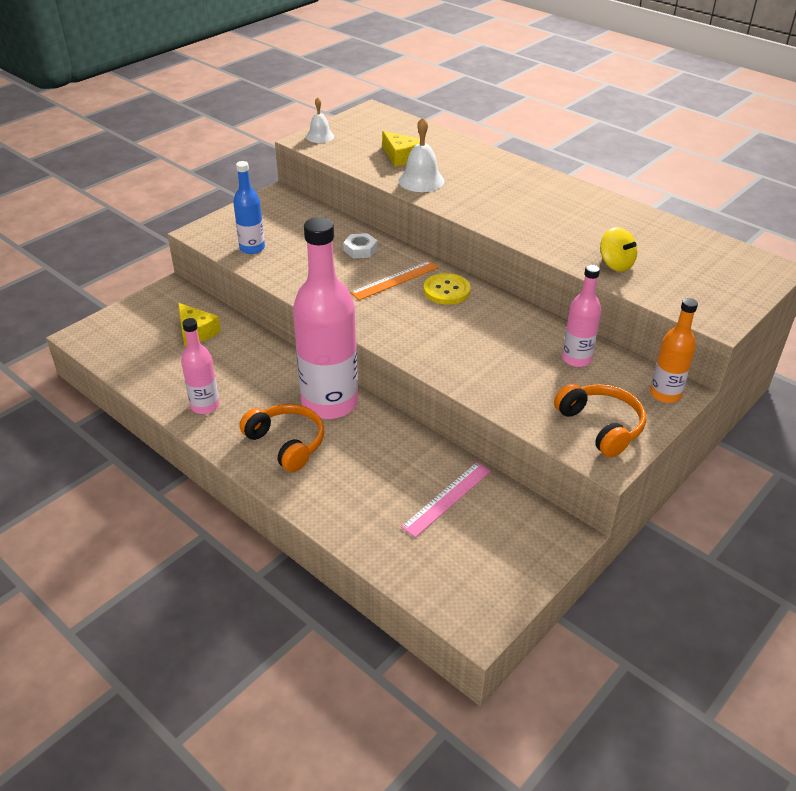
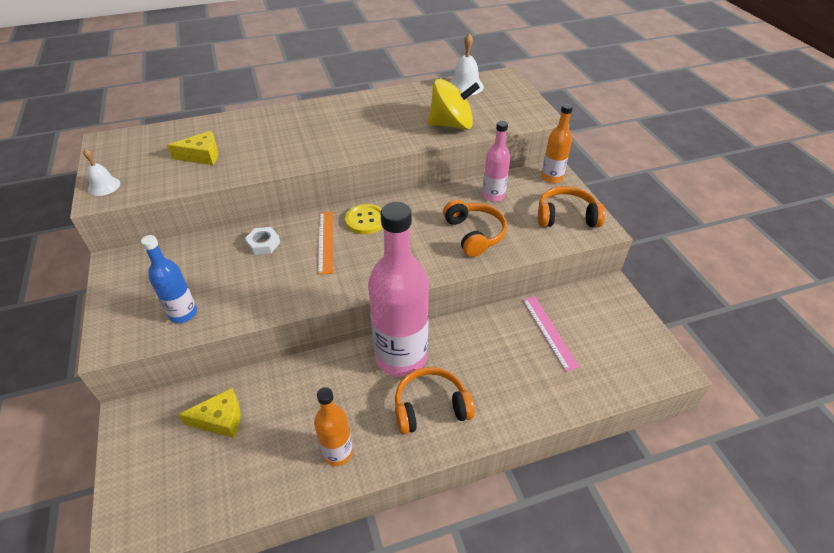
camera: 60 degrees left, 5 degrees up
pink bottle [181,318,219,414] -> orange bottle [314,387,353,466]
white bell [398,117,445,192] -> white bell moved to [450,33,484,95]
yellow spinning top [600,227,637,272] -> yellow spinning top [428,79,480,130], size x1.68
none -> orange headphones [443,200,507,257]

